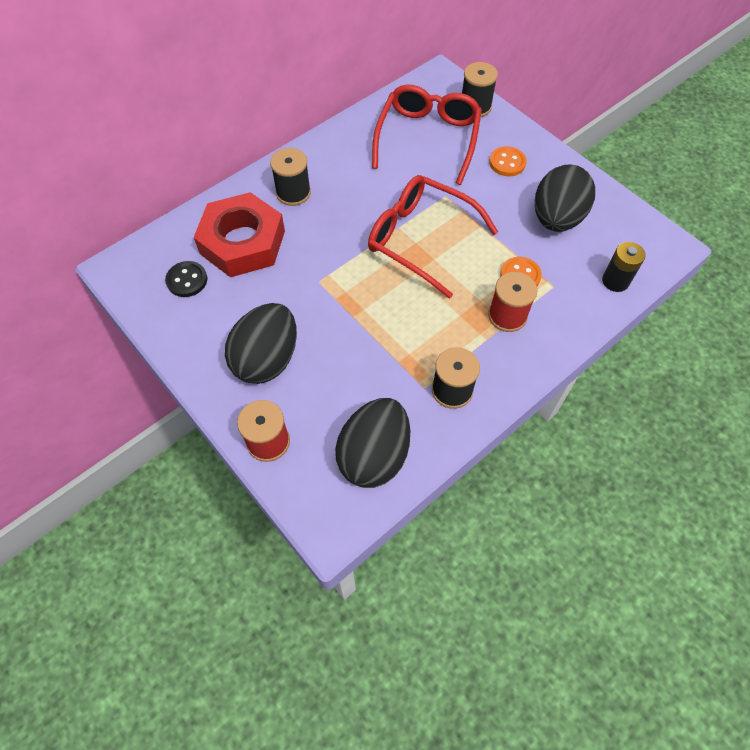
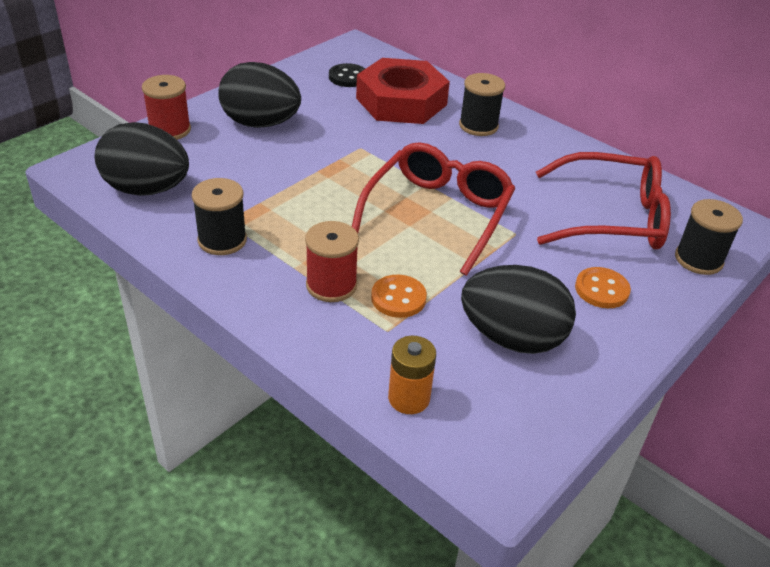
camera: 80 degrees right, 20 degrees down
black battery [602,242,646,292] -> orange battery [388,336,436,414]

